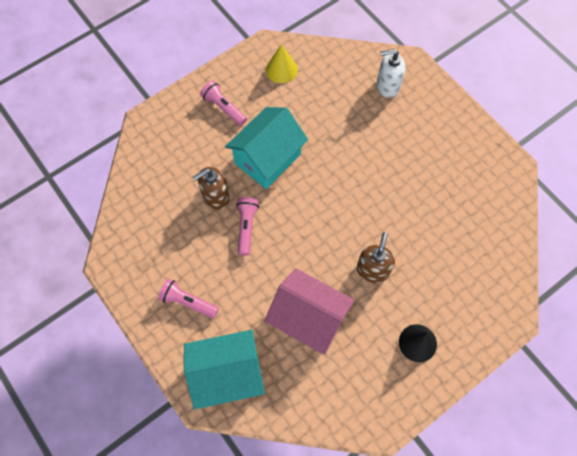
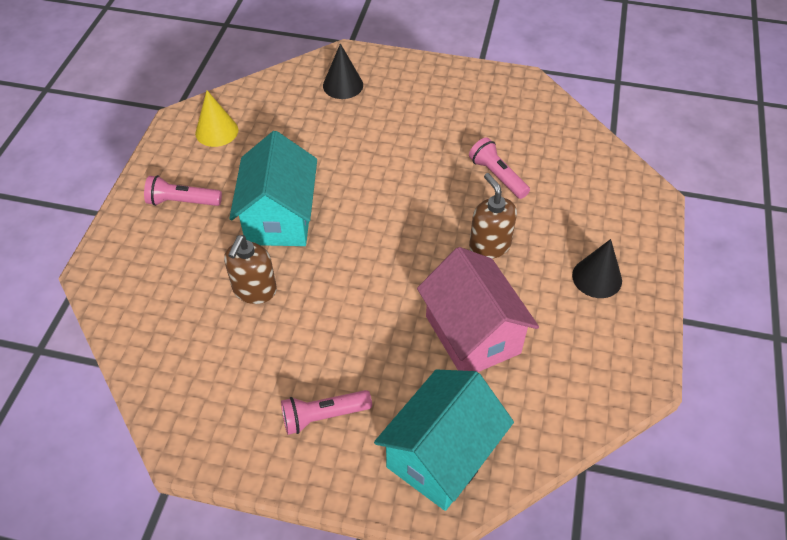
camera: 40 degrees left, 15 degrees down
pink flashlight [236,197,259,256] -> pink flashlight moved to [469,137,530,199]
pink house [264,268,354,355] -> pink house turned 75 degrees clockwise [417,247,539,372]
white soap dispenser [377,49,406,98] -> black cone [323,43,363,99]

